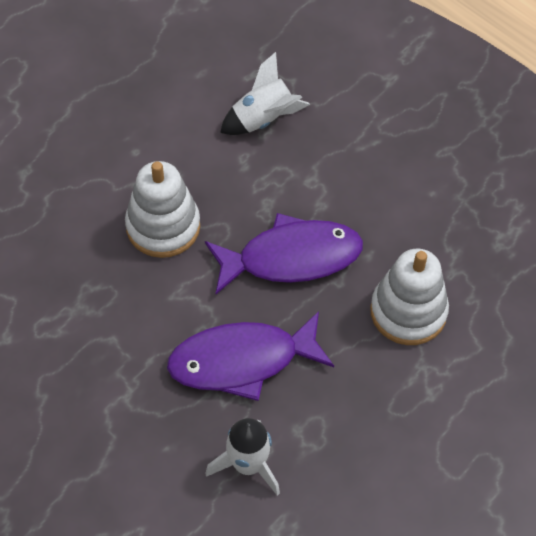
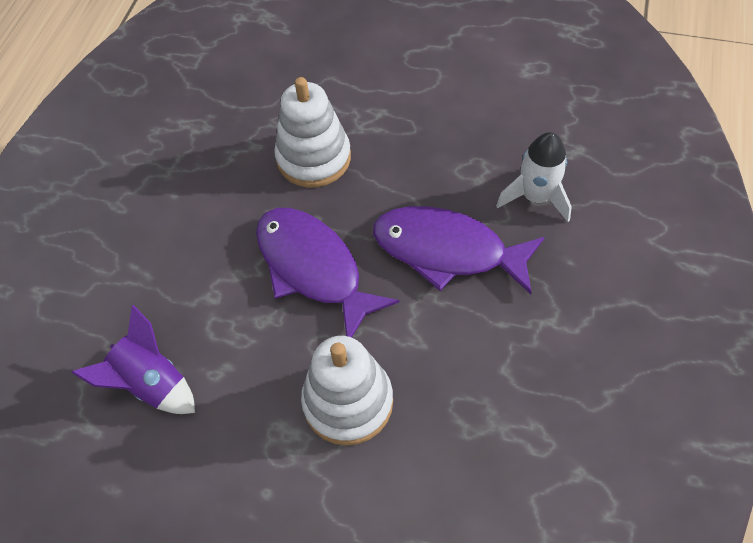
camera: 115 degrees left, 0 degrees up
purple fish [167,311,334,401] -> purple fish turned 150 degrees clockwise [373,206,545,294]
white rocket [220,52,310,135] -> purple rocket [71,305,195,414]

